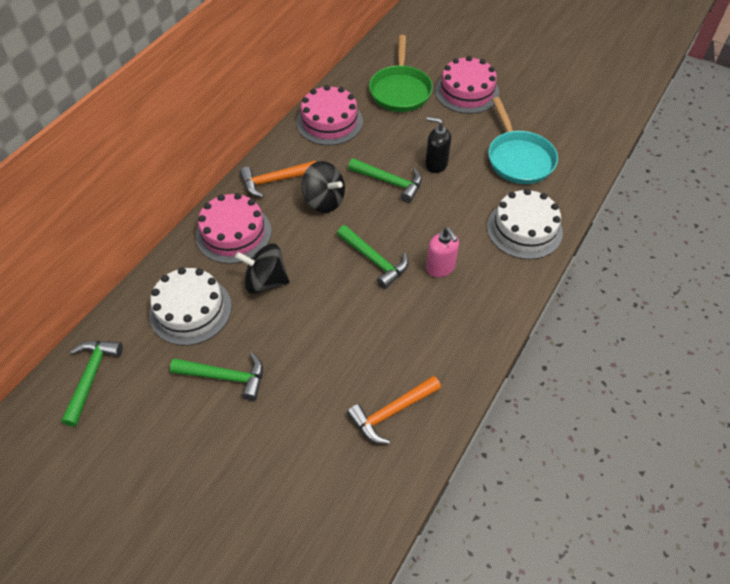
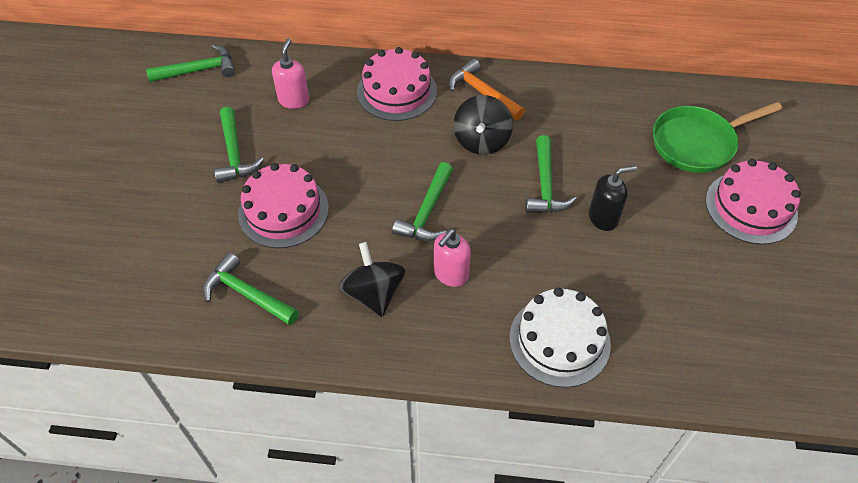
camera: 65 degrees right, 0 degrees up
white cake [149,267,232,345] -> pink soap dispenser [272,38,309,109]
black spinning top [235,244,290,294] -> black spinning top moved to [339,242,405,317]
pink cake [297,85,363,145] -> pink cake moved to [238,163,329,248]
orange hammer [347,376,441,444] -> green hammer [203,252,299,325]
black soap dispenser [425,117,451,173] -> black soap dispenser turned 75 degrees clockwise [589,166,637,231]
turquoise pan [488,97,558,184] -> none

